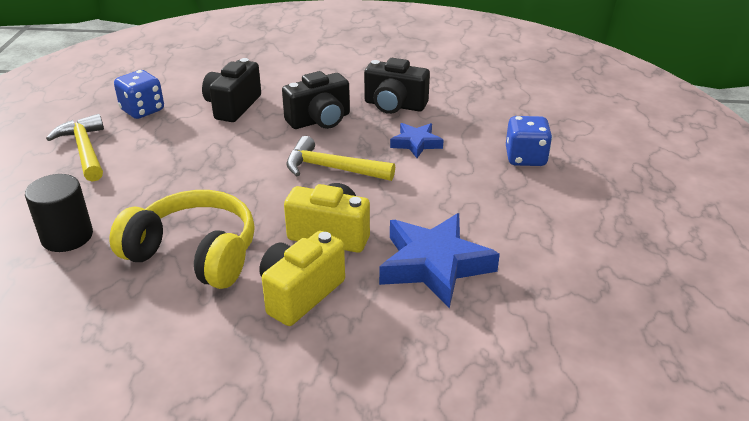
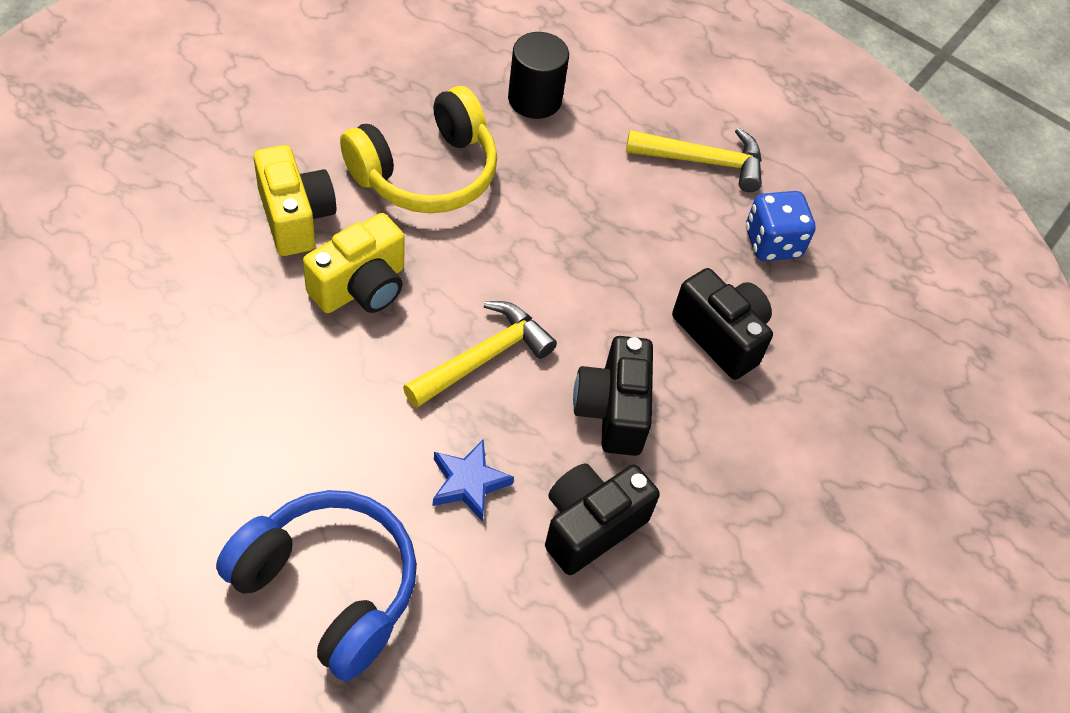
camera: 115 degrees right, 20 degrees up
blue star [379,213,500,308] -> none
blue dice [506,116,552,166] -> blue headphones [216,490,417,681]

